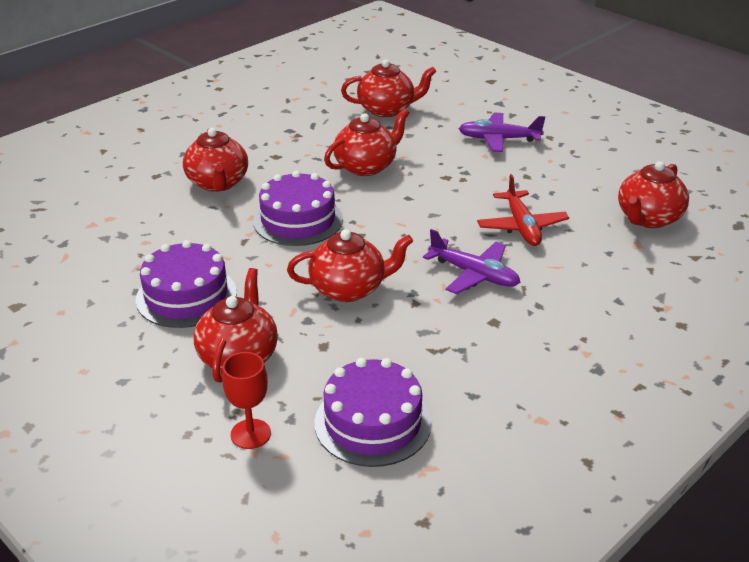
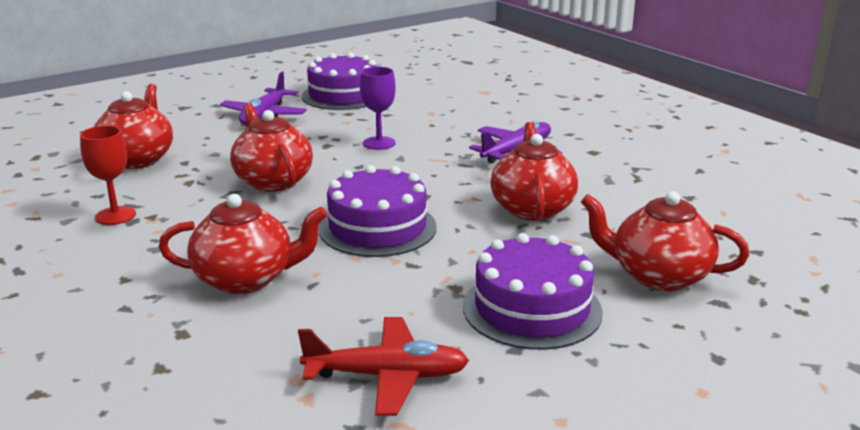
camera: 80 degrees left, 10 degrees down
red goblet [222,352,271,449] -> red goblet moved to [80,126,136,225]
purple cake [315,358,431,467] -> purple cake moved to [302,52,377,110]
red plane [477,174,569,246] -> red plane moved to [298,317,469,416]
red teapot [618,161,689,228] -> none
none -> purple goblet [360,67,396,150]

